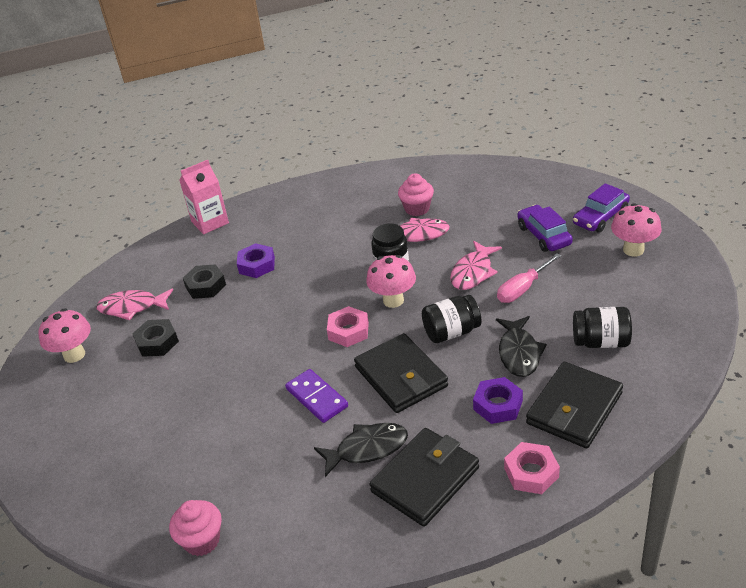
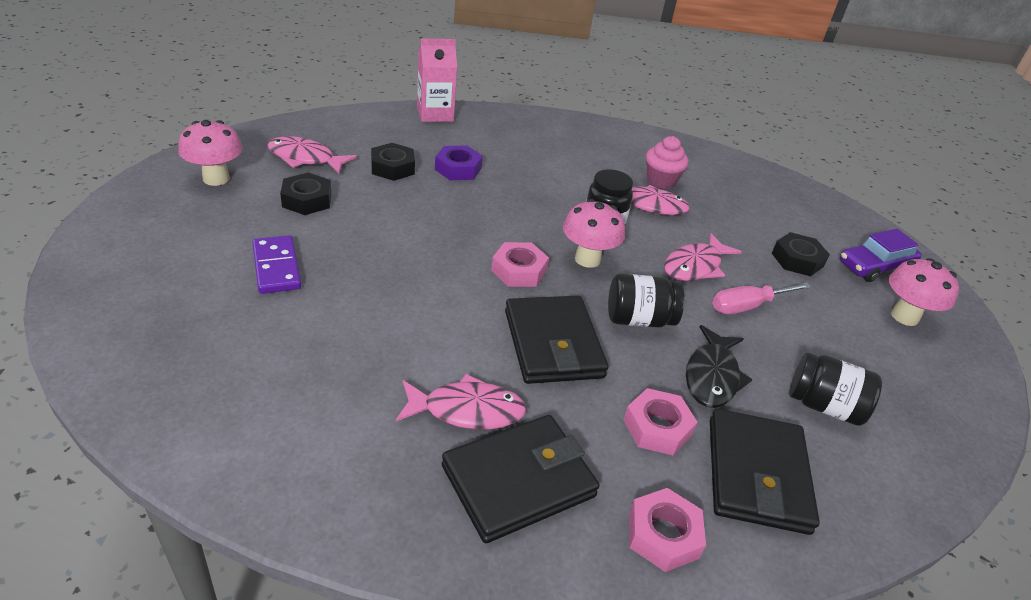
camera: 10 degrees right, 0 degrees up
pink cupcake [169,500,222,556] -> none
purple domino [285,369,348,423] -> purple domino moved to [252,235,301,294]
black fish [314,423,408,477] -> pink fish [396,374,526,430]
purple nut [473,377,523,424] -> pink nut [623,388,698,455]
purple car [517,205,573,252] -> black nut [772,232,830,276]
black wallet [526,362,623,448] -> black wallet turned 45 degrees counterclockwise [710,409,820,535]

